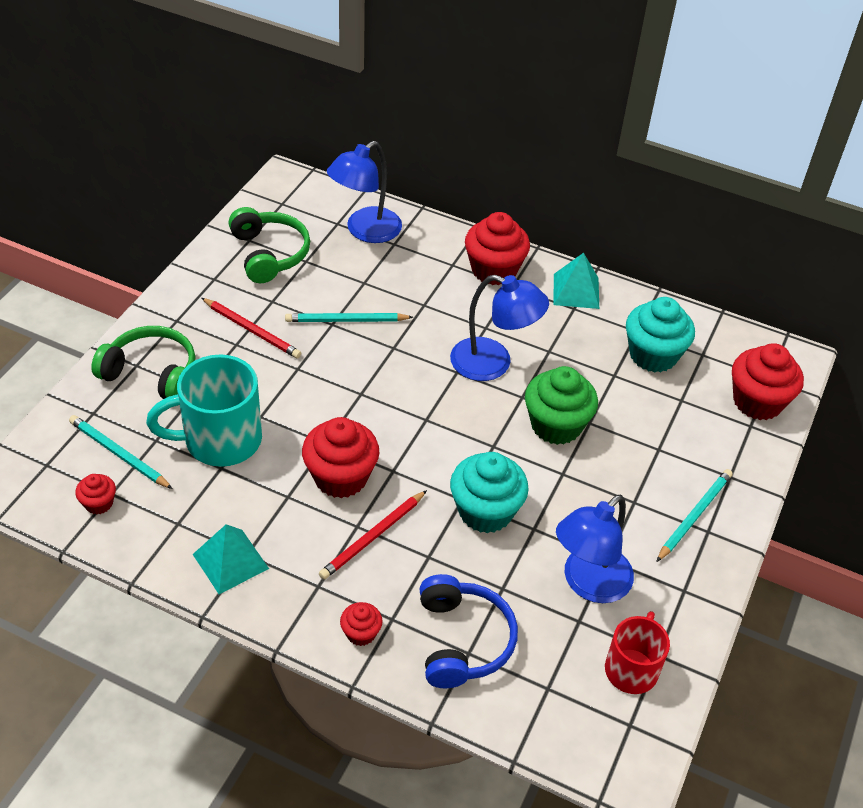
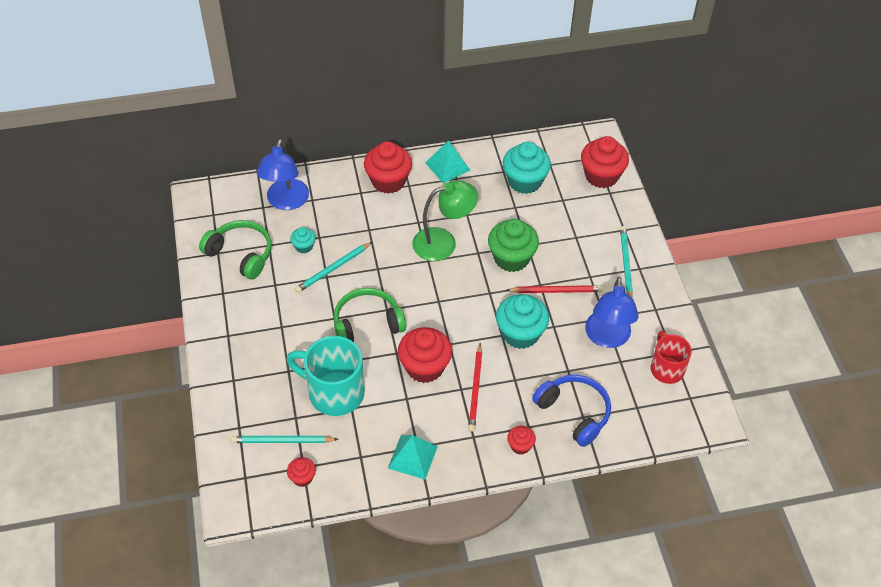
camera: 35 degrees left, 5 degrees up
green headphones [91,326,196,399] -> green headphones moved to [334,288,406,342]
turquoise mug [146,354,262,467] -> turquoise mug turned 75 degrees clockwise [286,336,365,416]
red pencil [202,298,301,358] -> red pencil moved to [507,285,603,293]
blue lamp [450,275,549,381] -> green lamp [412,180,478,261]
none -> turquoise cupcake [290,227,316,253]

